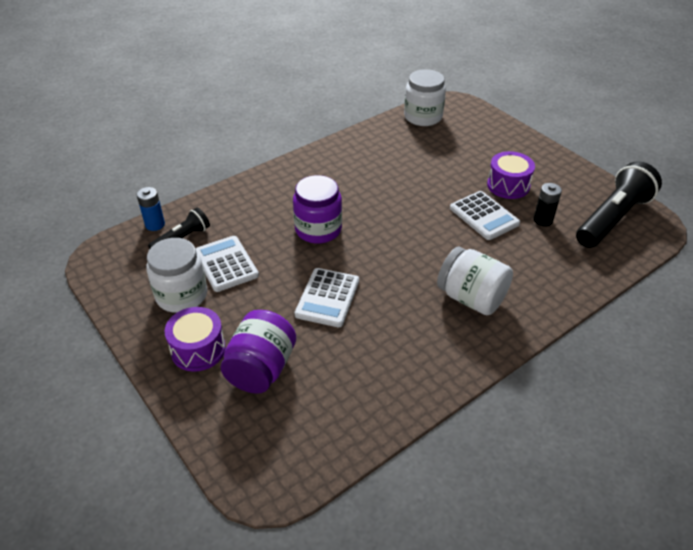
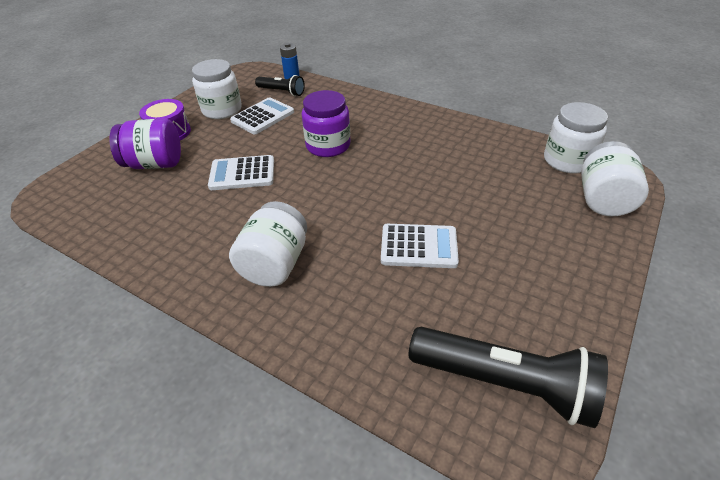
camera: 70 degrees right, 0 degrees up
white calculator [450,191,520,240] -> white calculator turned 120 degrees counterclockwise [381,224,459,268]
purple drum [487,151,535,199] -> none
black battery [533,183,562,227] -> none
none -> white jar [581,141,649,216]

